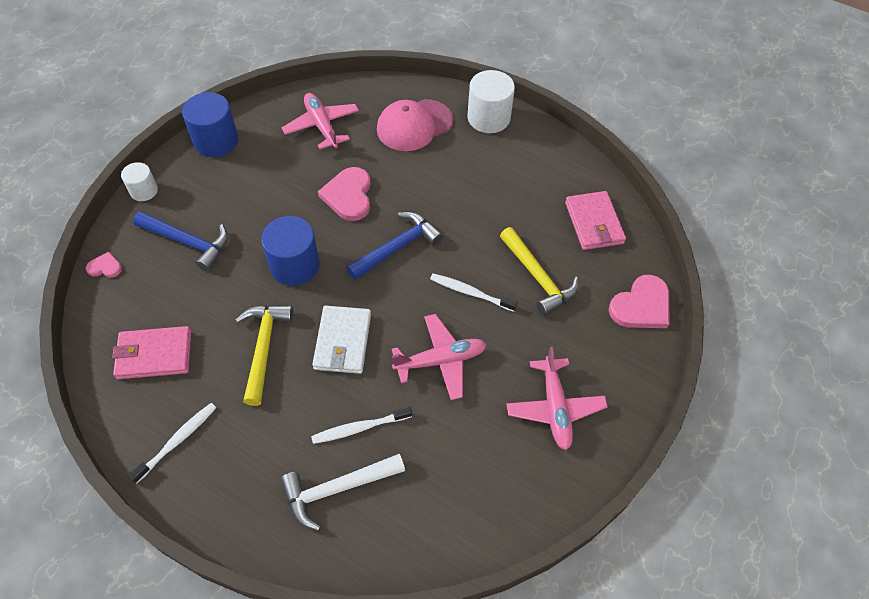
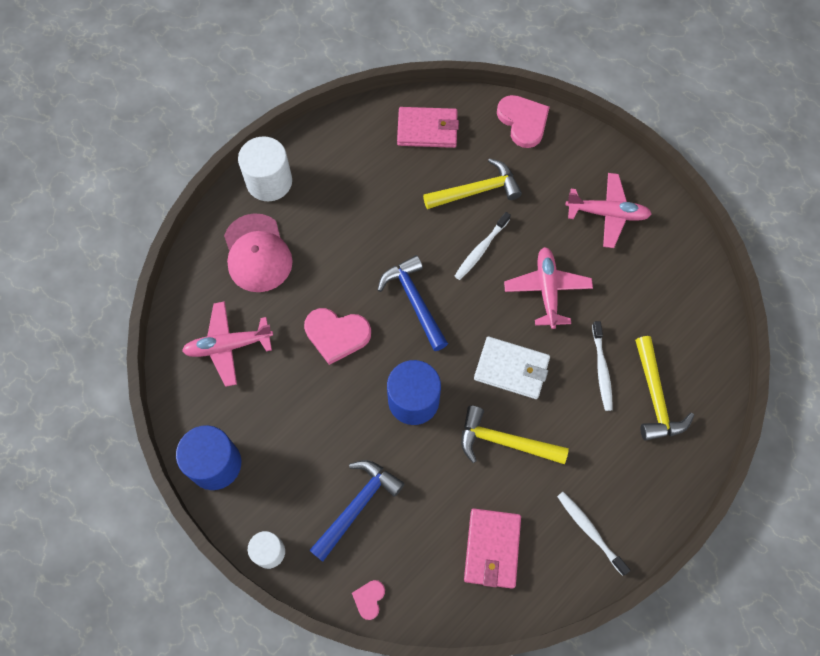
camera: 75 degrees left, 10 degrees up
white hammer [280,454,405,531] -> yellow hammer [635,336,694,441]

